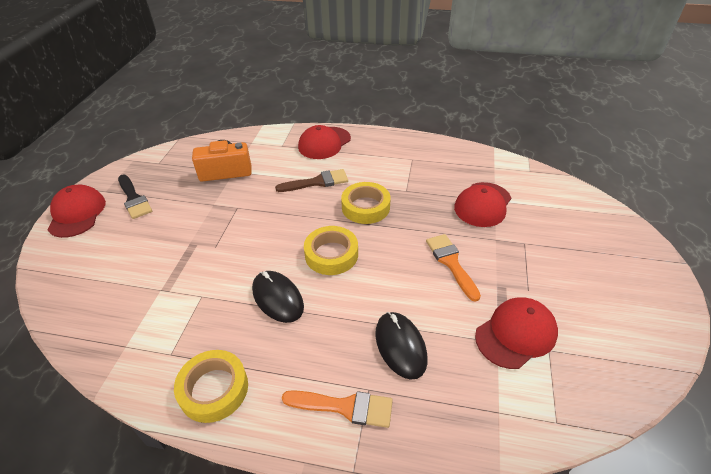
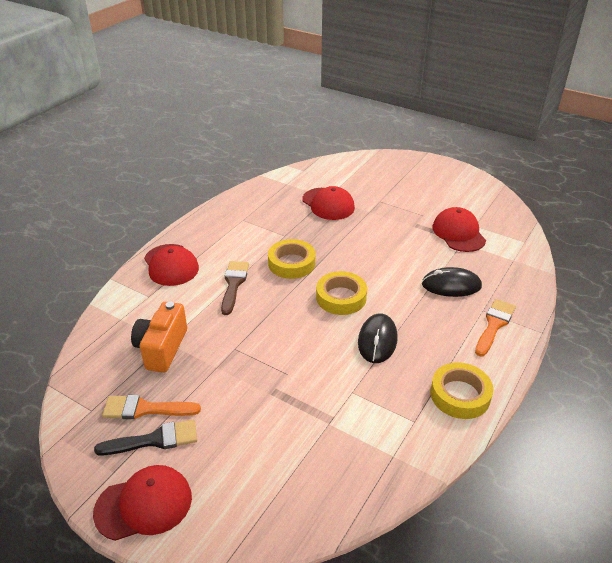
camera: 70 degrees left, 5 degrees down
red cap [48,185,106,238] -> red cap turned 150 degrees clockwise [93,465,192,541]
black mouse [252,271,304,323] -> black mouse turned 60 degrees counterclockwise [358,314,398,363]
orange brush [426,234,481,302] -> orange brush moved to [102,395,201,419]

